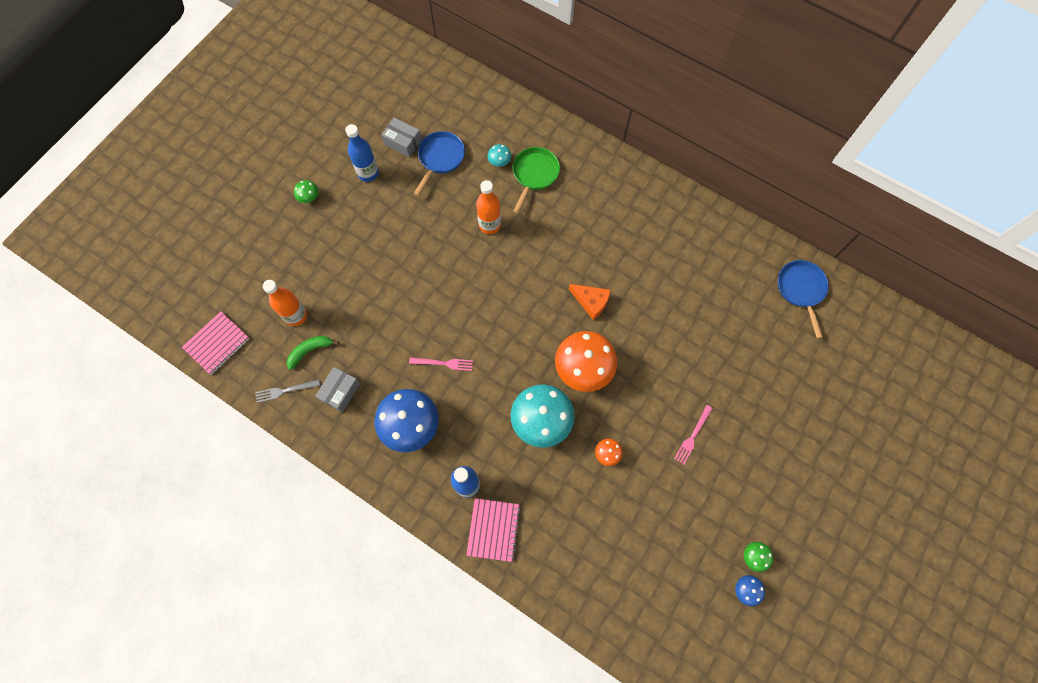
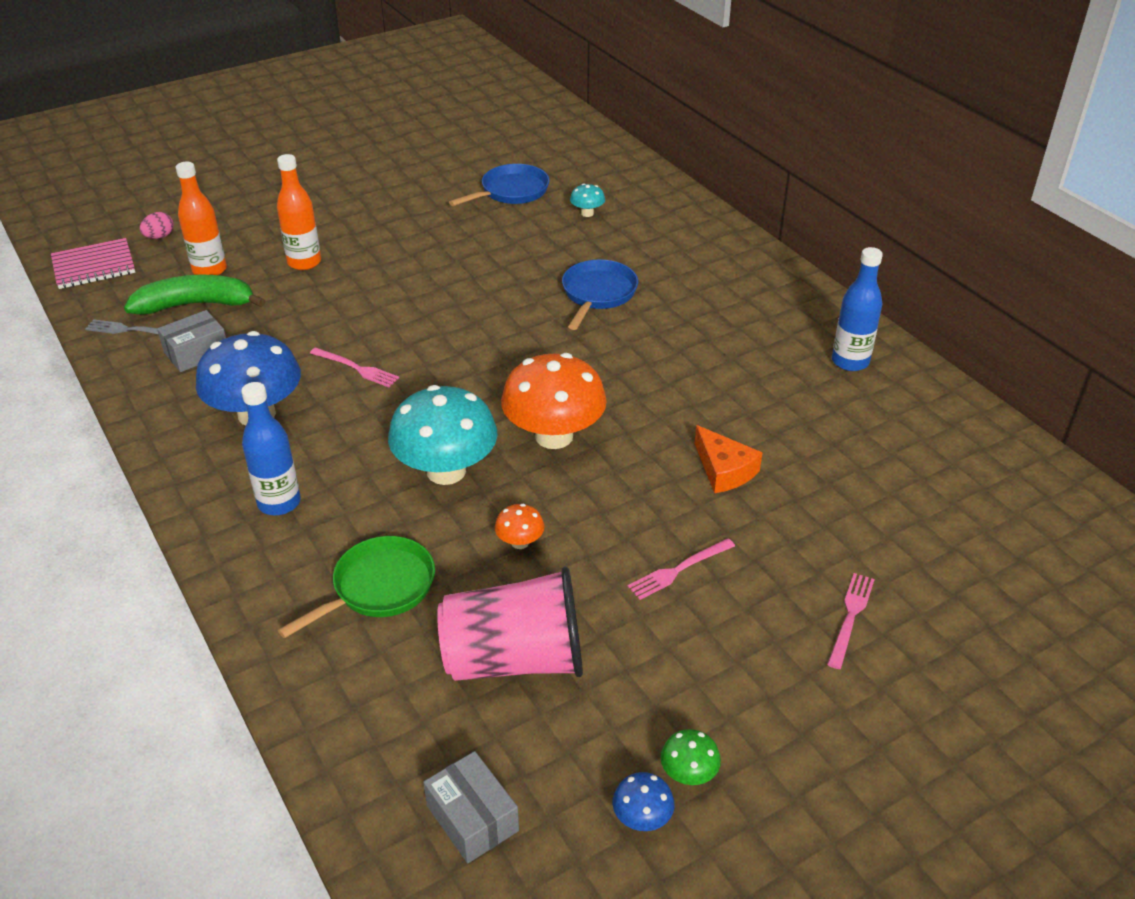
camera: 25 degrees right, 30 degrees down
green banana [287,336,339,370] -> green banana [124,275,265,315], size x1.63
green mushroom [294,180,318,203] -> none
blue bottle [346,124,379,182] -> blue bottle moved to [832,247,883,371]
grey box [381,117,422,157] -> grey box moved to [423,751,519,863]
pink notebook [466,498,521,562] -> none
orange bottle [476,180,501,234] -> orange bottle moved to [277,154,321,270]
green pan [513,147,560,214] -> green pan moved to [278,536,435,638]
orange cheese [569,284,611,320] -> orange cheese moved to [694,425,763,493]
blue pan [778,260,829,339] -> blue pan moved to [562,260,638,330]
none -> pink egg [140,212,174,239]
none -> pink cup [437,567,583,681]
none -> pink fork [827,573,875,669]

